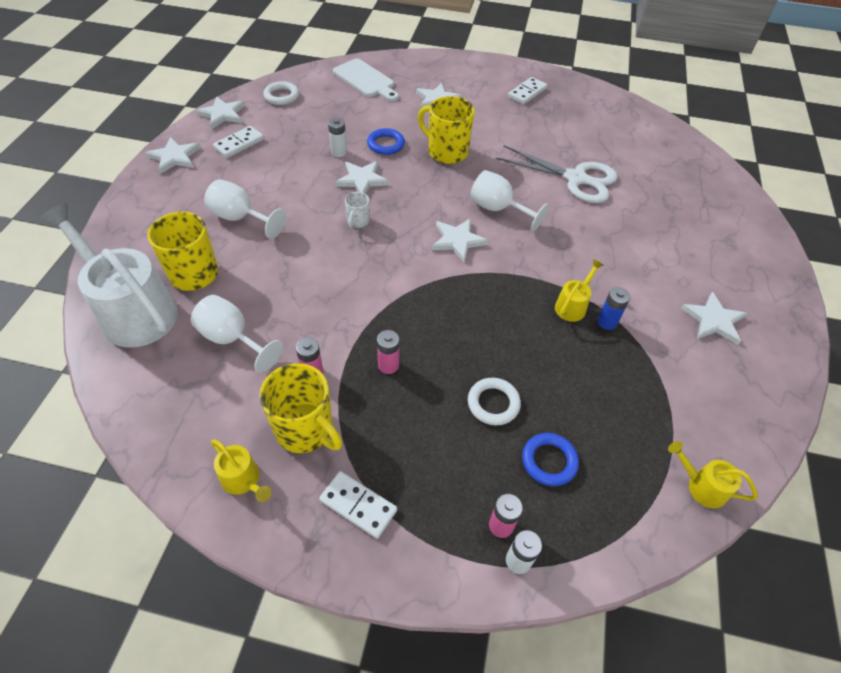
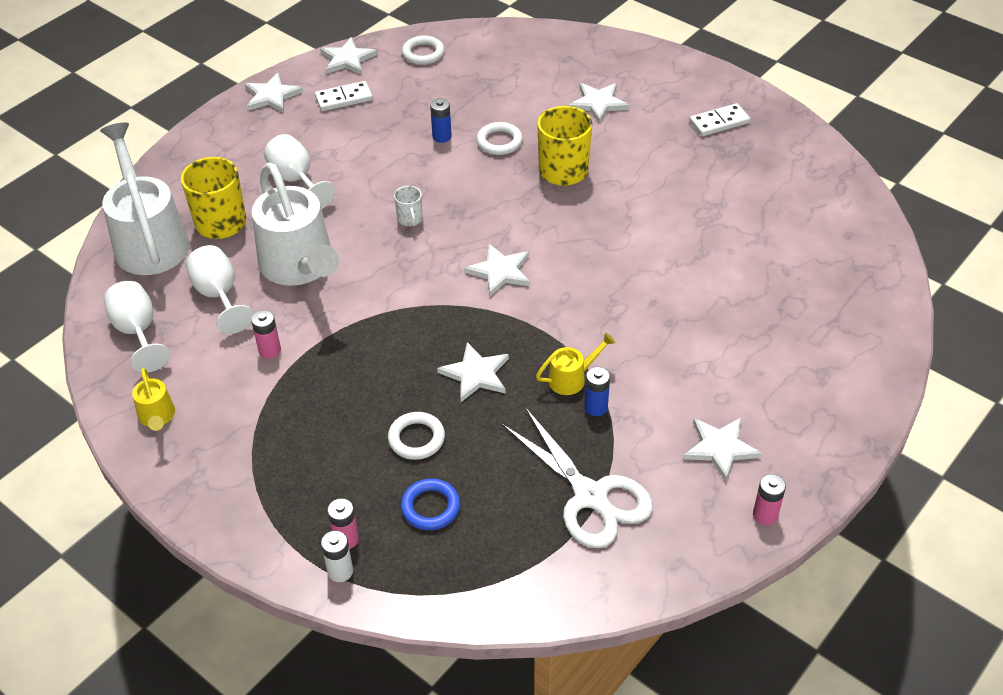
camera: 30 degrees right, 5 degrees down
yellow mug [260,363,342,453] -> none
white domino [319,471,397,539] -> none
white battery [328,118,347,157] -> blue battery [430,98,452,143]
white cutting board [333,59,399,101] -> none
white star [335,161,389,194] -> white star moved to [437,342,509,402]
white mug [345,192,370,228] -> white mug turned 60 degrees counterclockwise [394,186,423,227]
blue ring [367,128,405,155] -> white ring [477,122,523,155]
pink battery [377,330,399,374] -> pink battery moved to [753,474,786,525]
white goblet [470,170,549,232] -> white goblet moved to [104,281,170,373]
white scissors [496,145,618,203] -> white scissors moved to [502,408,653,548]
yellow watering can [668,441,757,508] -> none
none -> white watering can [252,162,339,286]

